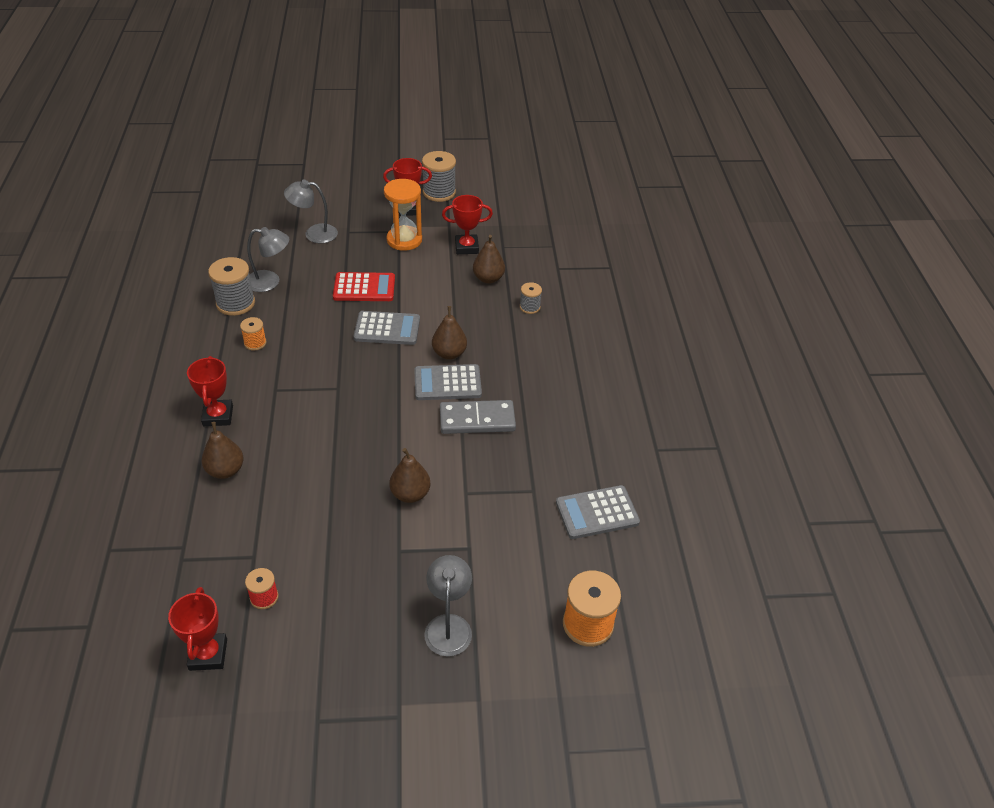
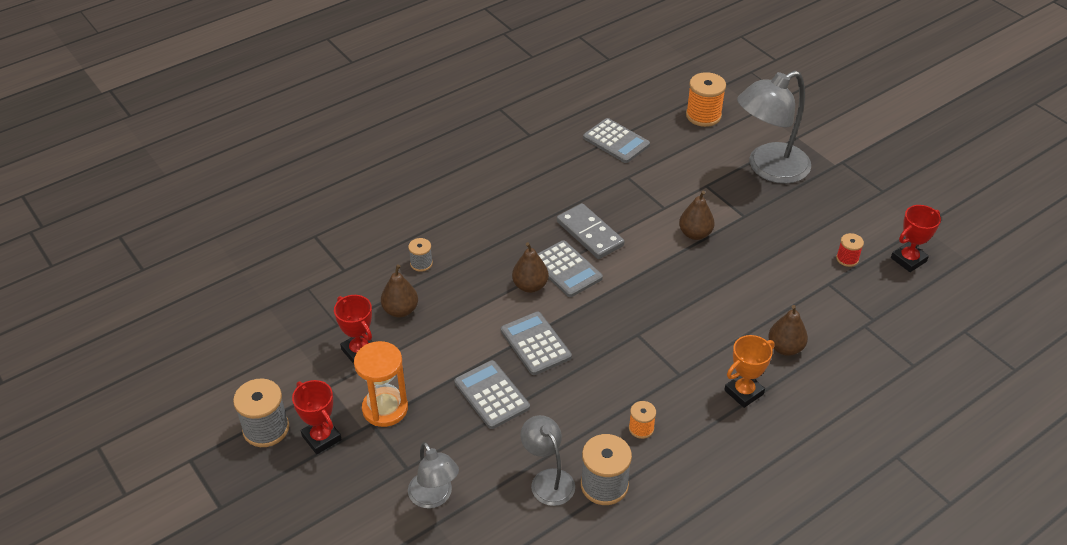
camera: 120 degrees left, 0 degrees up
red trophy [187,356,233,426] -> orange trophy [724,335,775,408]
red calculator [333,272,395,301] -> grey calculator [454,360,530,429]
grey lamp [424,555,472,656] -> grey lamp [737,70,811,184], size x1.81

